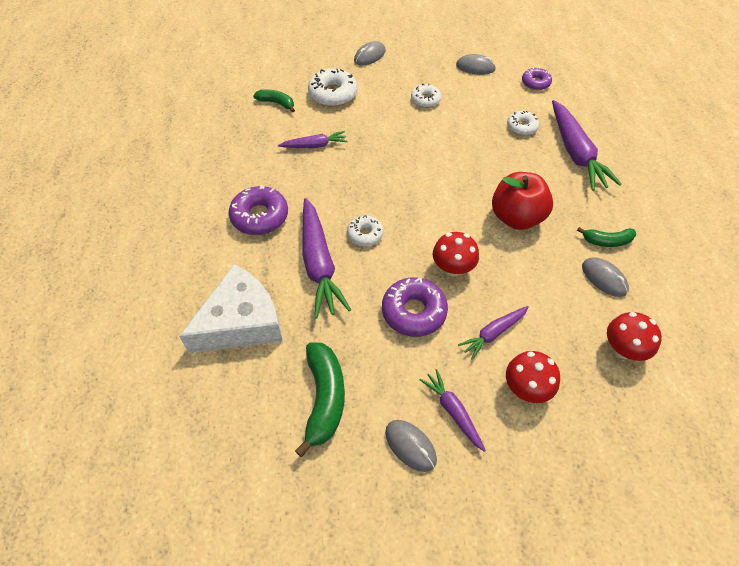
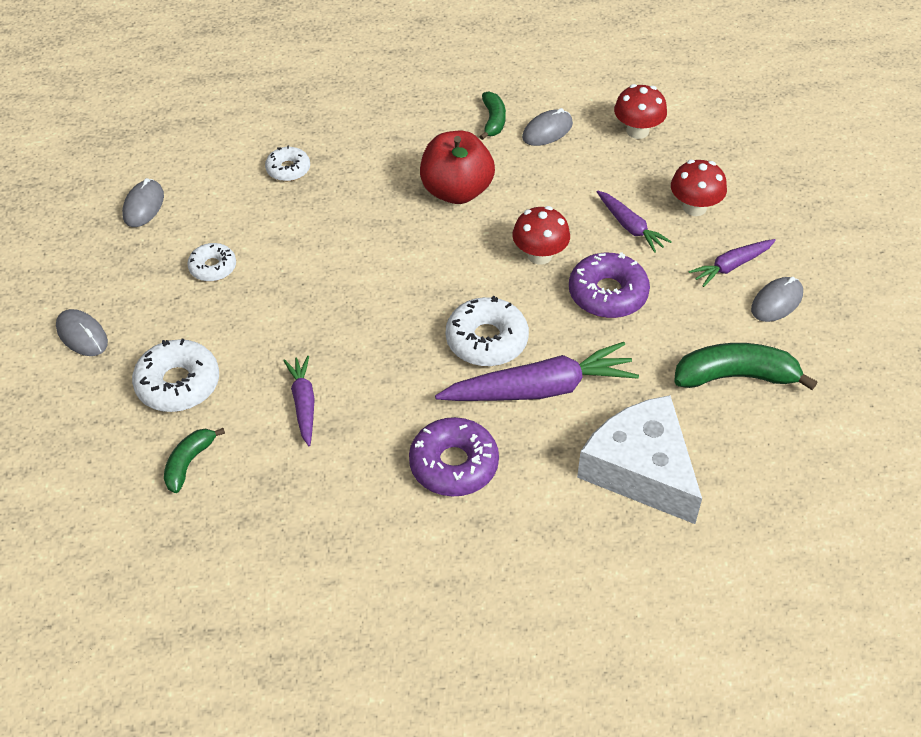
camera: 90 degrees left, 5 degrees down
white donut [347,215,383,246] -> white donut [446,296,529,366], size x1.65
purple donut [522,67,552,90] -> none
purple carrot [552,100,622,191] -> none

